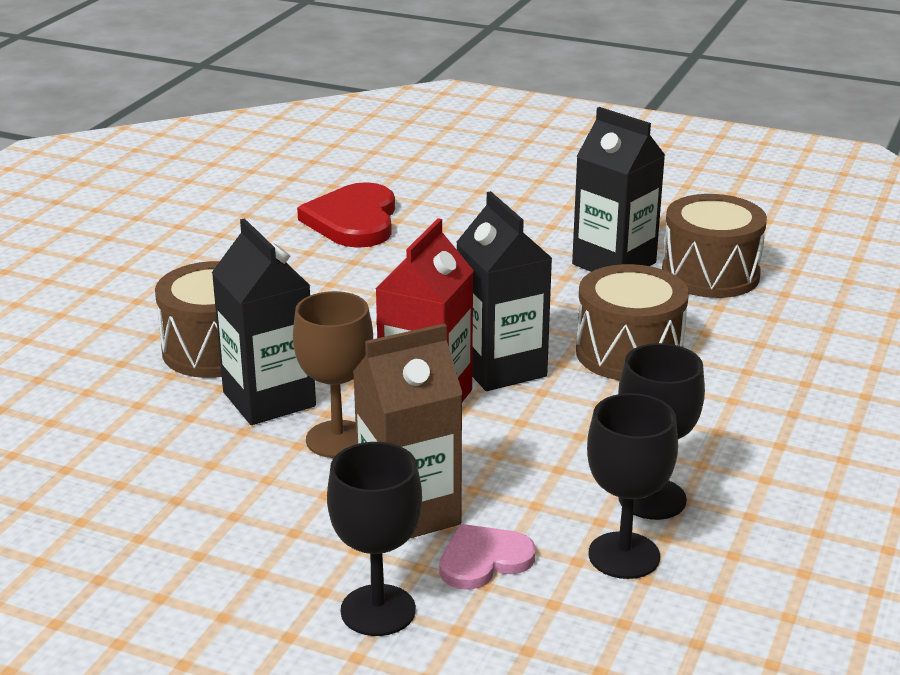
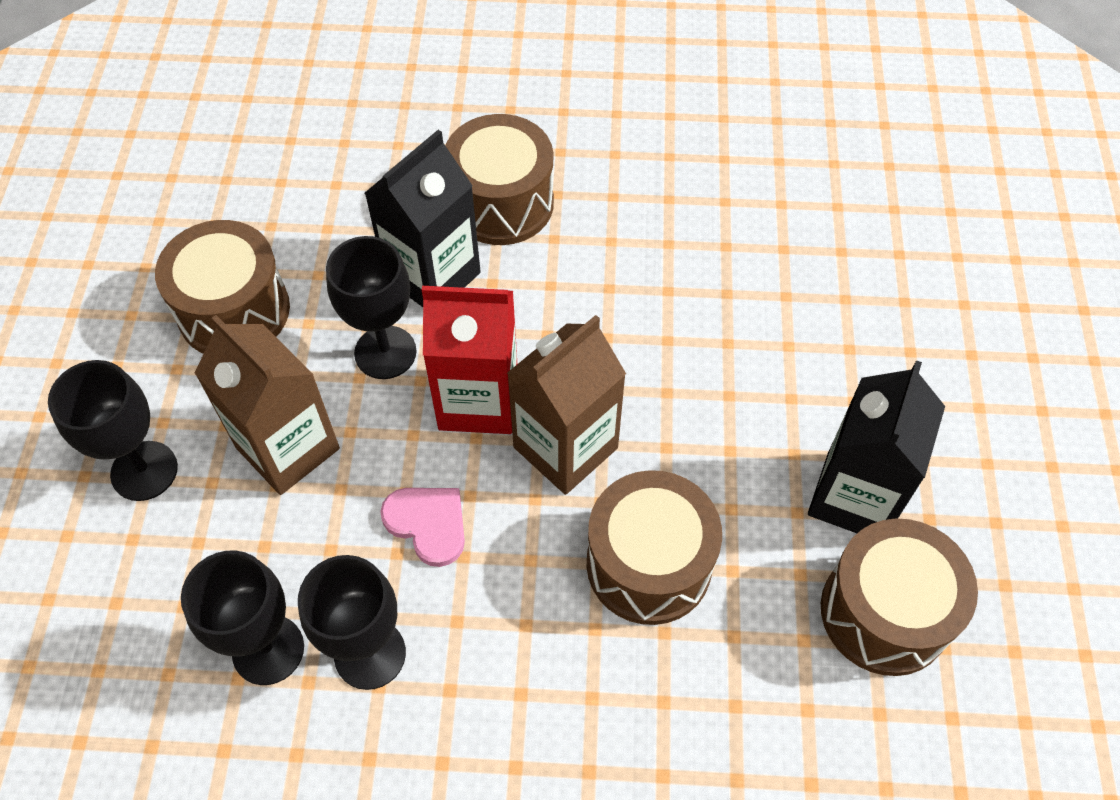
camera: 70 degrees right, 30 degrees up
brown goblet [293,291,373,458] -> black goblet [326,236,417,379]
red heart [297,182,395,248] -> none
pink heart [439,524,536,590] -> pink heart moved to [380,488,465,567]
black carton [456,191,552,391] -> brown carton [507,315,626,495]
none -> brown drum [155,220,290,354]

